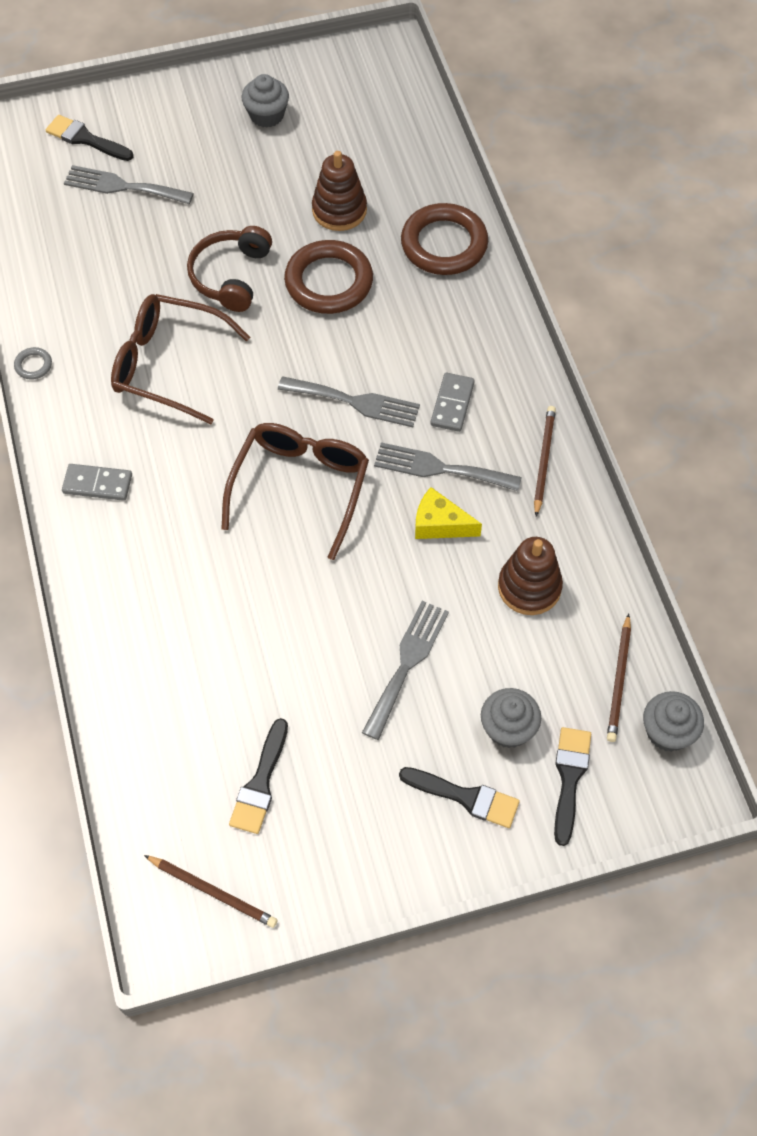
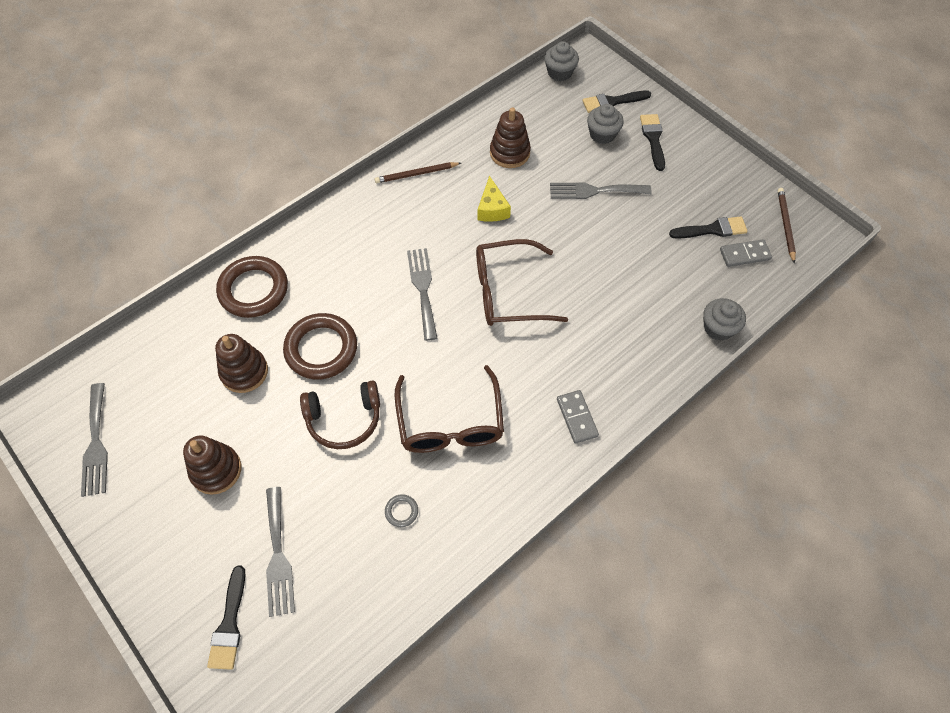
camera: 115 degrees left, 0 degrees up
grey ring [14,347,52,380] -> grey ring moved to [385,494,418,527]
grey cupcake [241,74,289,128] -> grey cupcake moved to [703,298,746,341]
grey fork [374,442,522,491] -> grey fork moved to [81,383,108,497]
grey domino [431,373,475,432] -> grey domino moved to [720,239,772,267]
brown pencil [607,613,631,742] -> none
none -> brown stacking toy [183,435,241,495]

